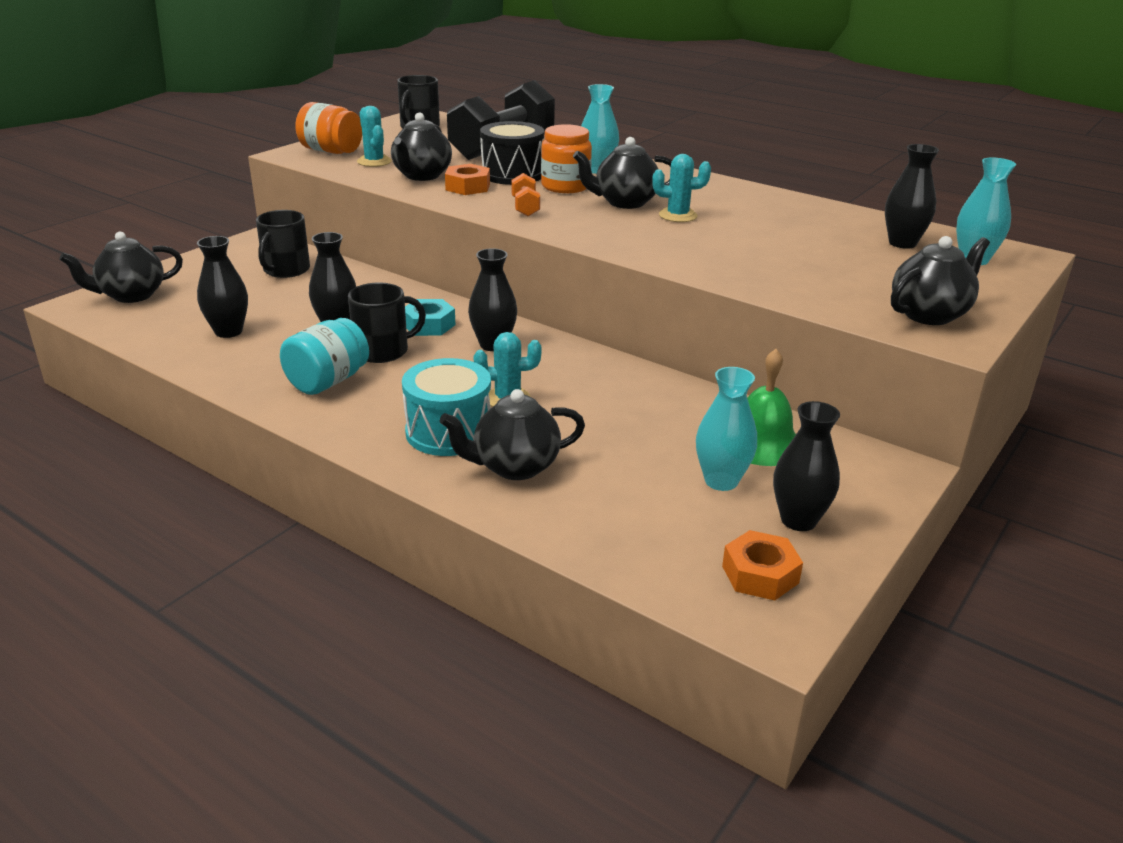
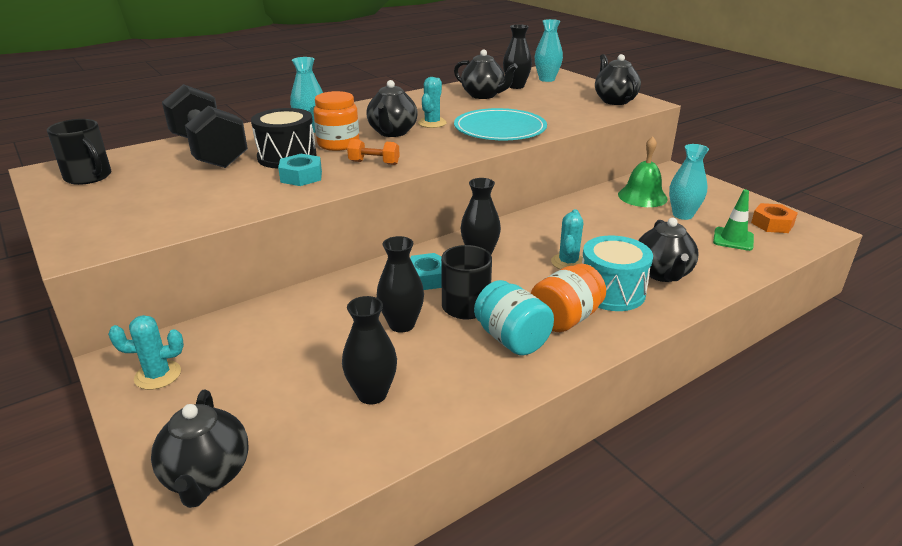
camera: 70 degrees left, 0 degrees up
black mug [256,210,310,278] -> none
orange jar [295,102,362,154] -> orange jar moved to [531,264,606,332]
turquoise cactus [357,106,392,167] -> turquoise cactus moved to [108,315,184,390]
black teapot [391,113,452,181] -> black teapot moved to [454,49,518,99]
orange nut [445,164,490,195] -> turquoise nut [278,154,322,186]
black vase [773,401,840,531] -> none
none -> turquoise plate [454,108,547,140]
none -> green traffic cone [713,189,754,251]

